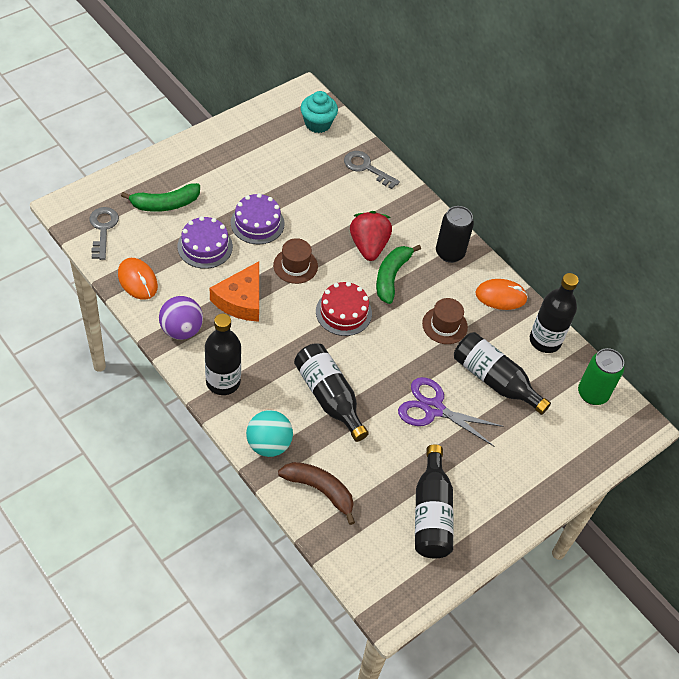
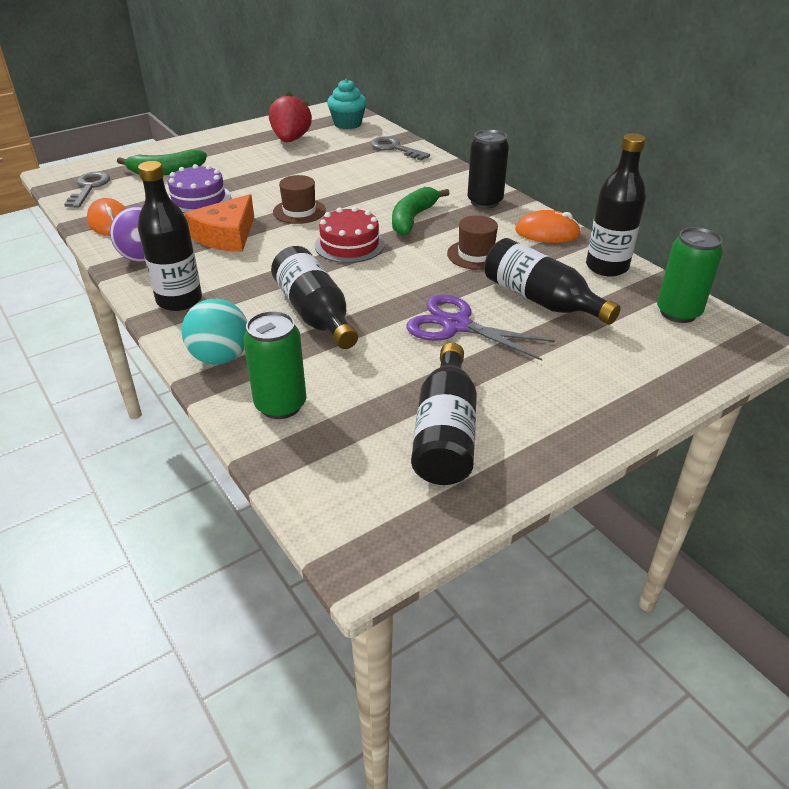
camera: 10 degrees right, 15 degrees down
purple cake [231,193,285,244] -> none
brown banana [278,462,355,525] -> green can [243,311,306,419]
red strawberry [350,211,392,261] -> red strawberry moved to [269,92,312,142]

